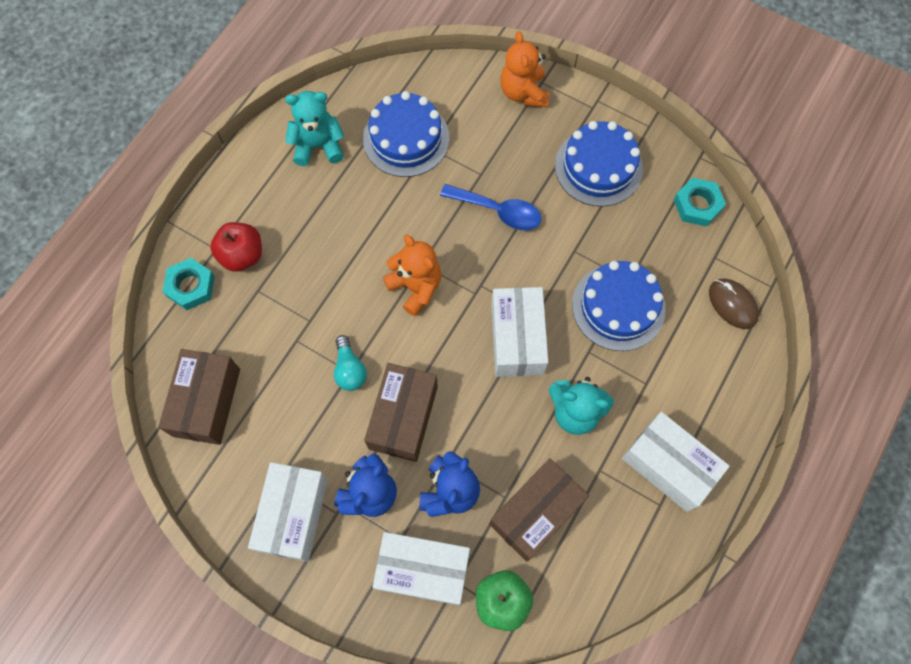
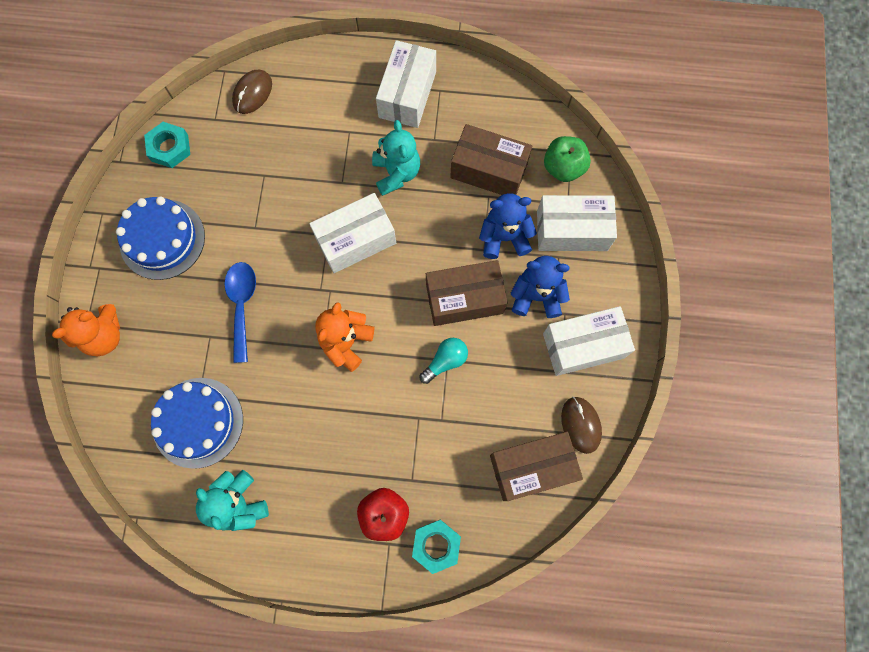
camera: 115 degrees left, 5 degrees up
white box [373,532,470,605] -> white box turned 75 degrees counterclockwise [537,195,617,251]
blue cake [572,261,666,351] -> none
none -> brown mouse [561,397,602,454]

